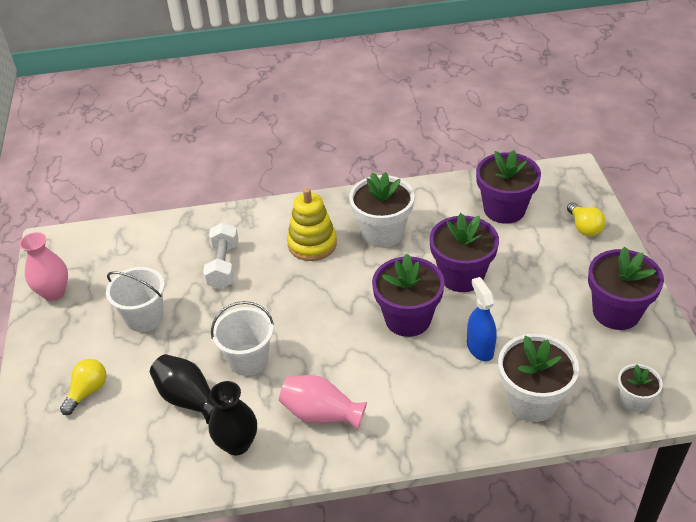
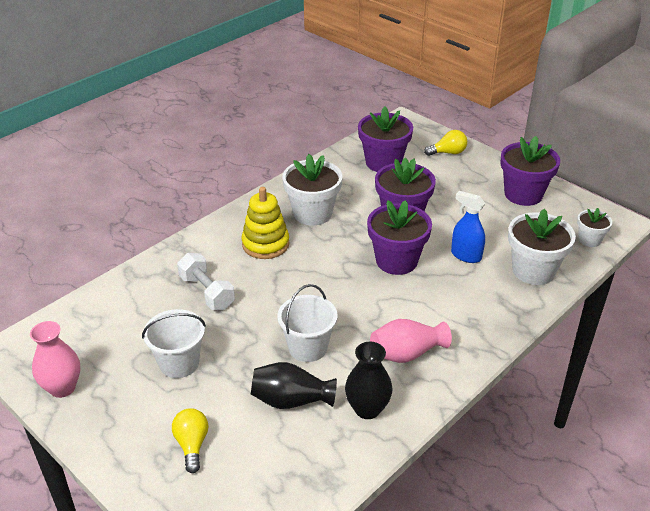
camera: 40 degrees left, 5 degrees down
yellow light bulb [567,202,606,236] -> yellow light bulb turned 45 degrees counterclockwise [424,130,467,156]

